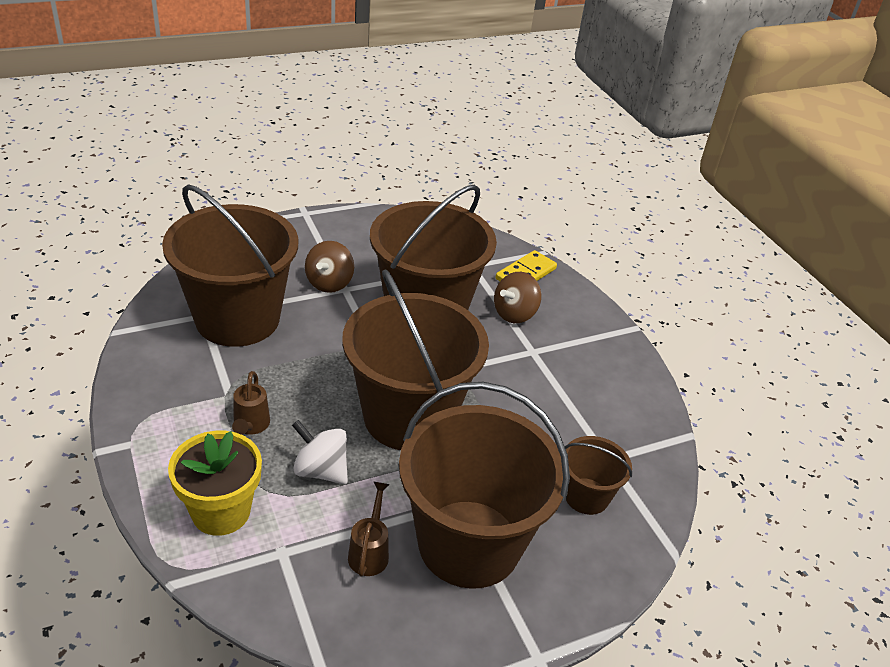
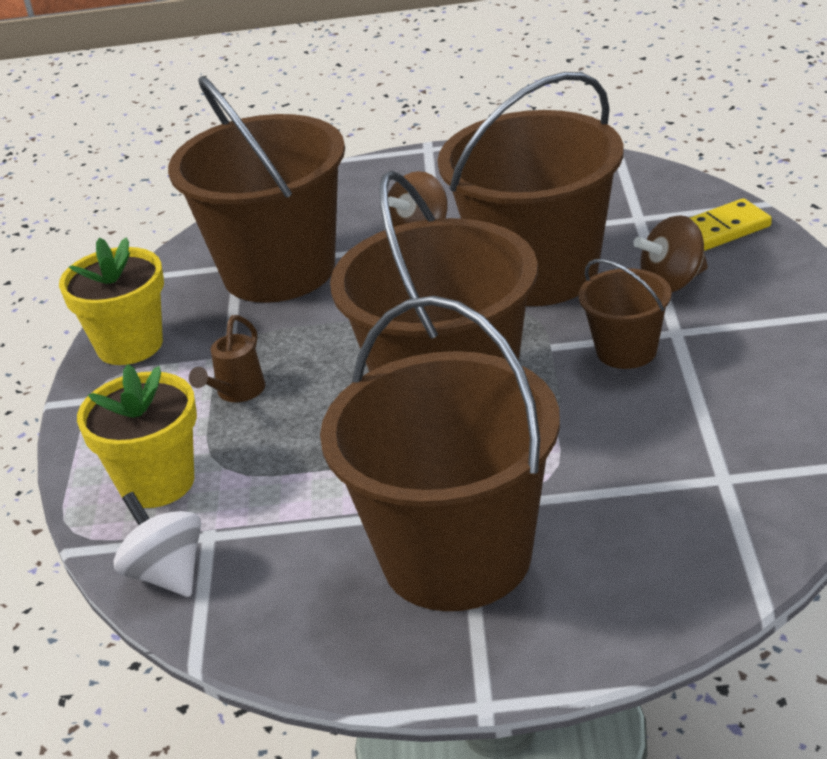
camera: 30 degrees right, 5 degrees down
white spinning top [292,420,348,484] -> white spinning top moved to [113,492,201,597]
brown watering can [348,482,390,577] -> none
brown bucket [565,436,632,515] -> brown bucket moved to [579,259,672,369]
none -> yellow flower pot [59,237,164,365]

